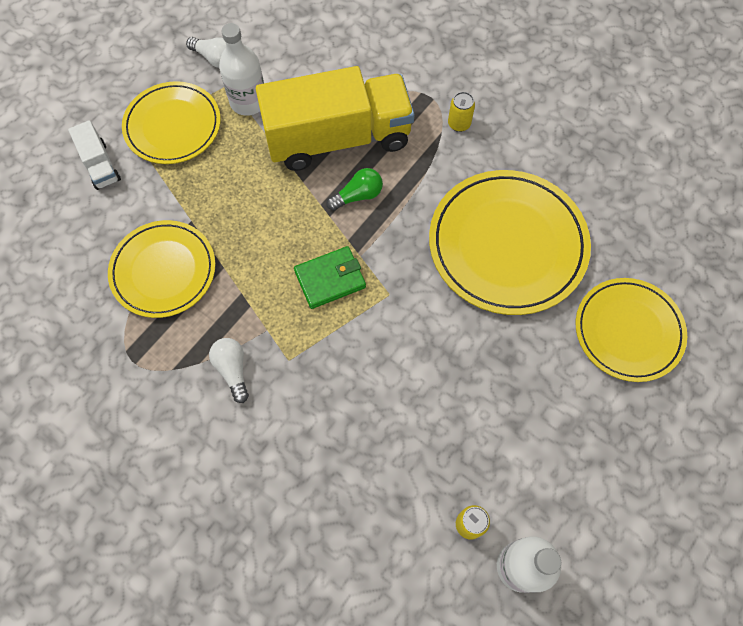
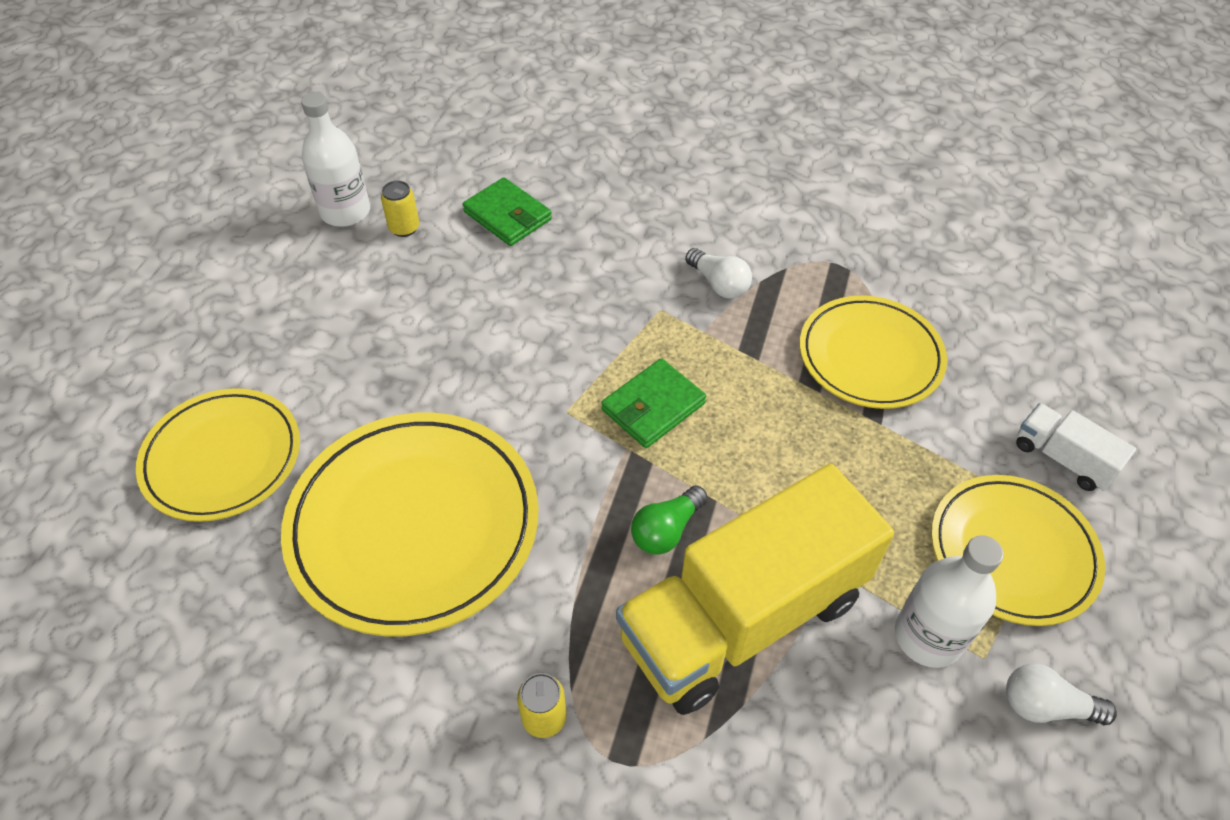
camera: 160 degrees right, 15 degrees down
none -> green wallet [463,177,552,246]

